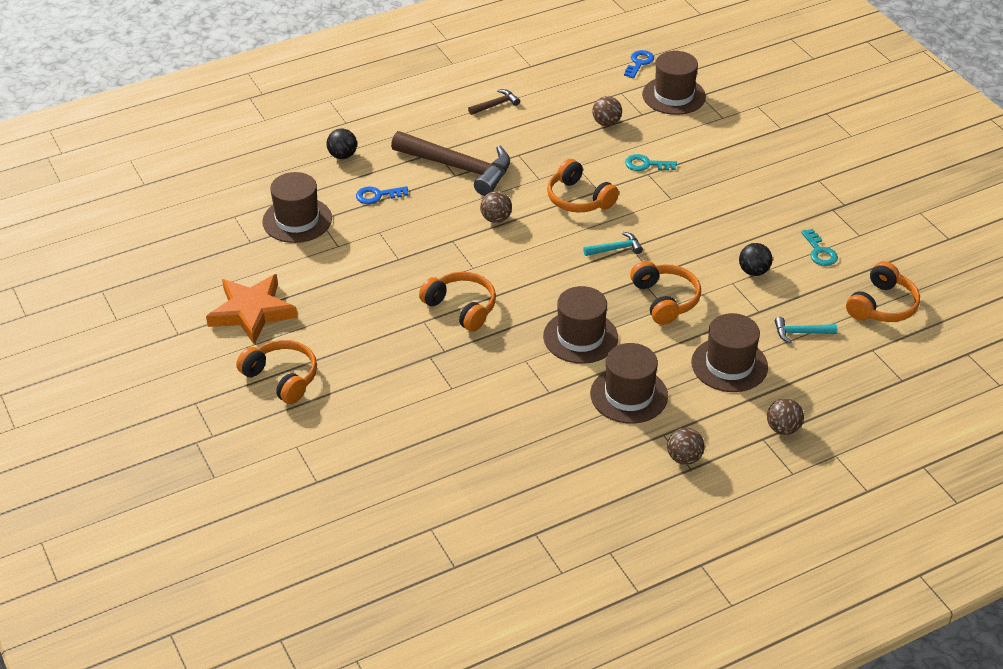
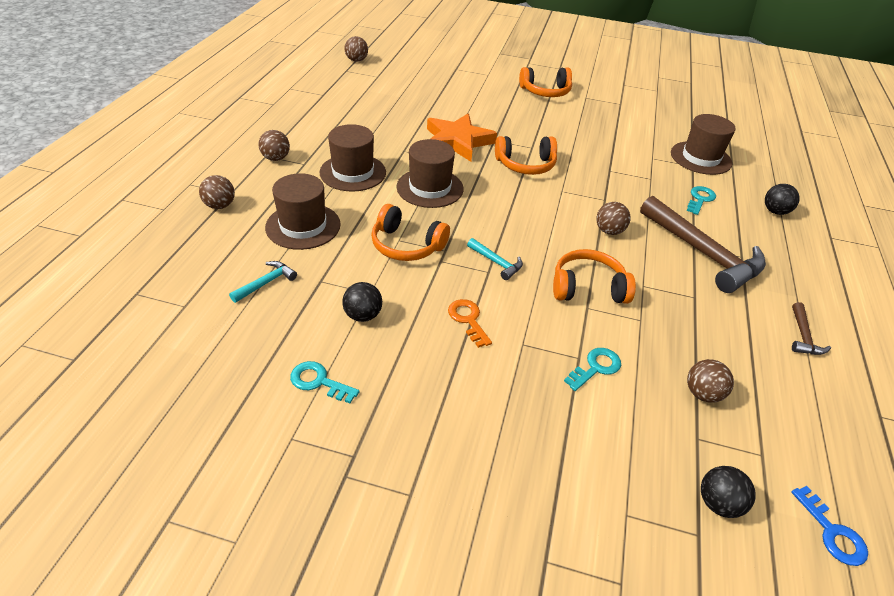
camera: 130 degrees right, 0 degrees up
orange star [206,274,298,344] -> orange star moved to [427,113,497,162]
blue key [356,186,408,204] -> turquoise key [687,186,716,215]
brown hammer [391,131,510,196] -> brown hammer turned 105 degrees counterclockwise [640,196,766,293]
turquoise hammer [583,232,643,256] -> turquoise hammer turned 75 degrees counterclockwise [467,238,523,280]
brown hat [642,51,706,115] -> black ball [701,466,756,518]
orange headphones [846,261,920,322] -> none
none -> brown ball [344,36,368,62]
none -> orange key [448,299,492,348]

